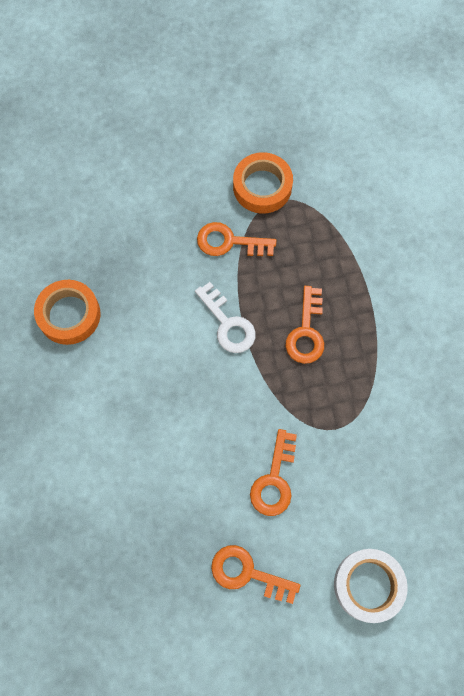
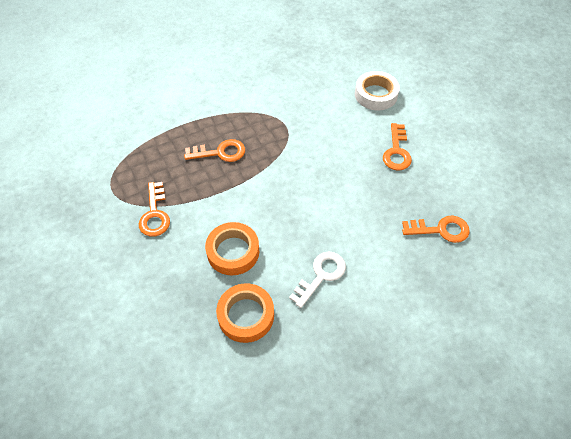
camera: 105 degrees left, 15 degrees down
white key [195,282,256,353] -> white key moved to [289,252,346,308]
orange tape [233,152,293,214] -> orange tape moved to [205,222,259,275]
orange key [250,429,297,516] -> orange key moved to [402,216,470,243]

